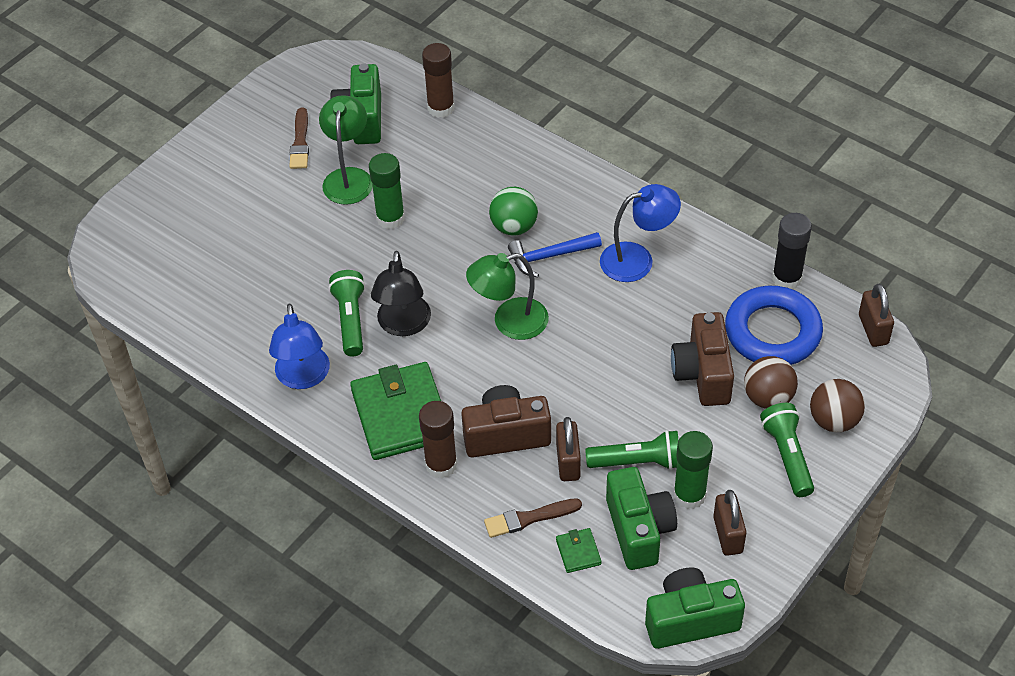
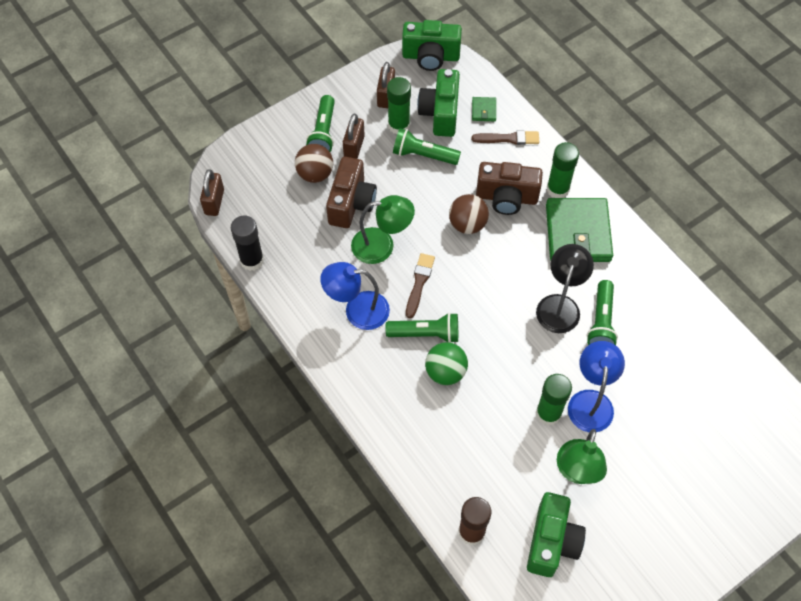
camera: 165 degrees left, 10 degrees up
blue lamp [269,304,330,389] -> blue lamp moved to [568,341,625,432]
brown brush [289,107,309,169] -> brown brush moved to [406,253,435,318]
brown glue stick [419,401,457,478] -> green glue stick [547,142,579,198]
green lamp [466,253,549,340] -> green lamp moved to [351,195,415,264]
blue hammer [508,232,602,278] -> green flashlight [386,313,458,343]
brown padlock [556,417,581,481] -> brown padlock moved to [343,114,365,159]
blue ring [725,286,823,365] -> none
brown ball [810,379,865,432] -> brown ball moved to [449,194,489,234]

